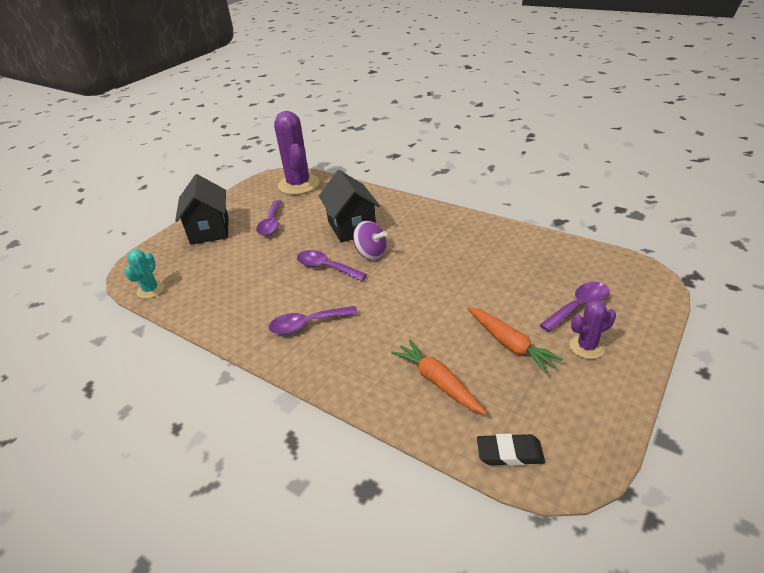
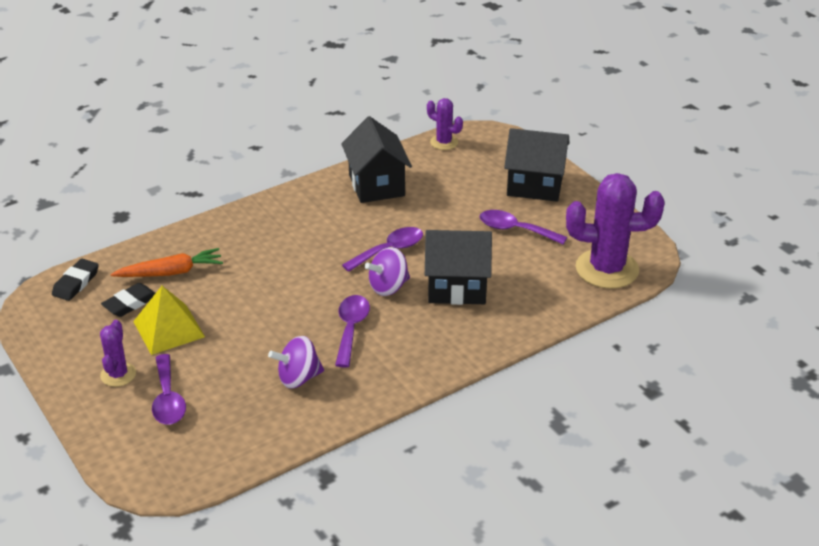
camera: 110 degrees right, 0 degrees up
turquoise cactus [124,249,165,299] -> purple cactus [427,98,463,150]
purple spoon [269,306,358,334] -> purple spoon moved to [335,295,370,368]
orange carrot [467,307,563,374] -> yellow pyramid [133,286,205,355]
none -> black eraser [101,283,155,317]
none -> purple spinning top [268,336,324,389]
none -> black house [341,116,412,203]

